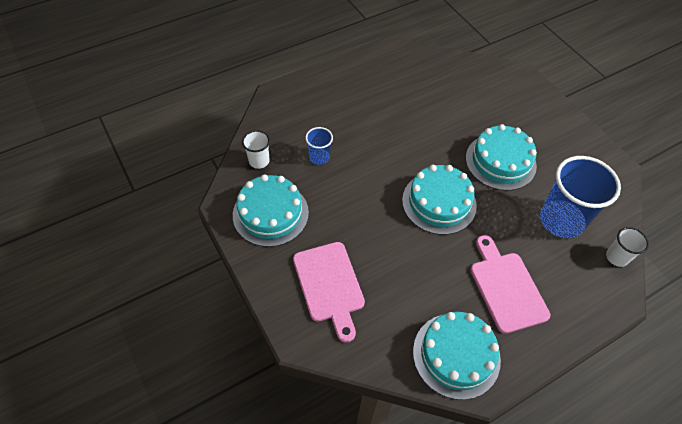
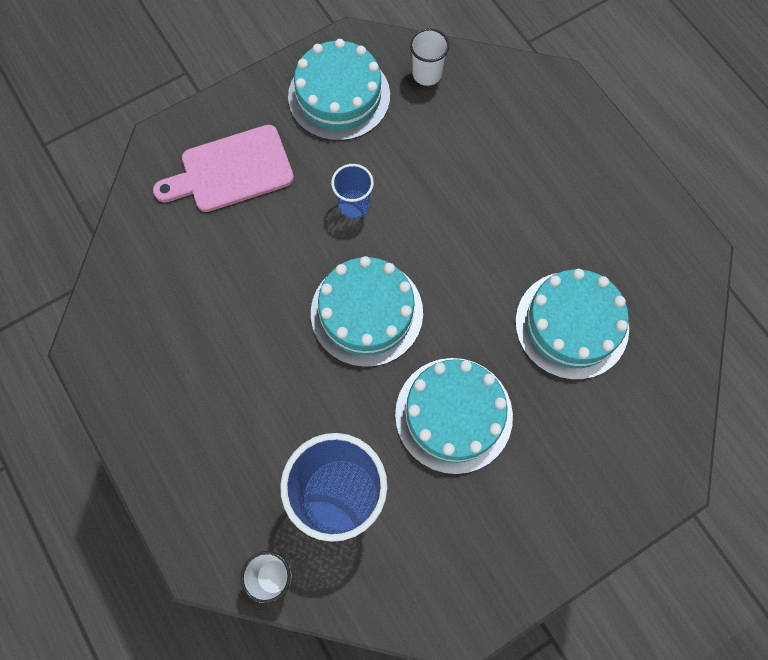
camera: 90 degrees right, 15 degrees up
blue cup [306,127,333,165] -> blue cup moved to [331,164,374,219]
turquoise cake [413,312,501,400] -> turquoise cake moved to [515,269,629,380]
pink cutting board [470,235,551,334] -> none

